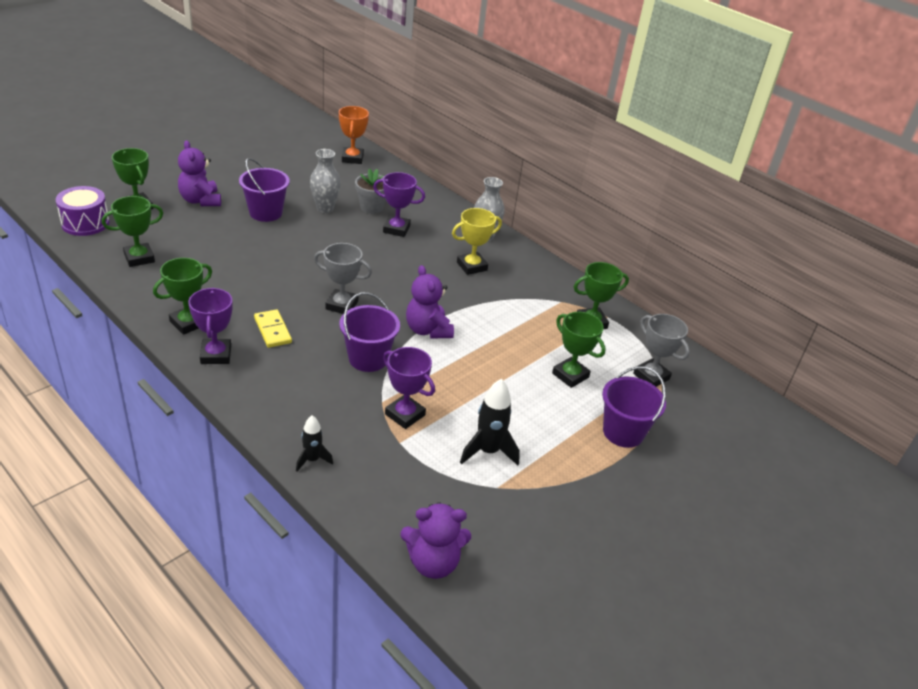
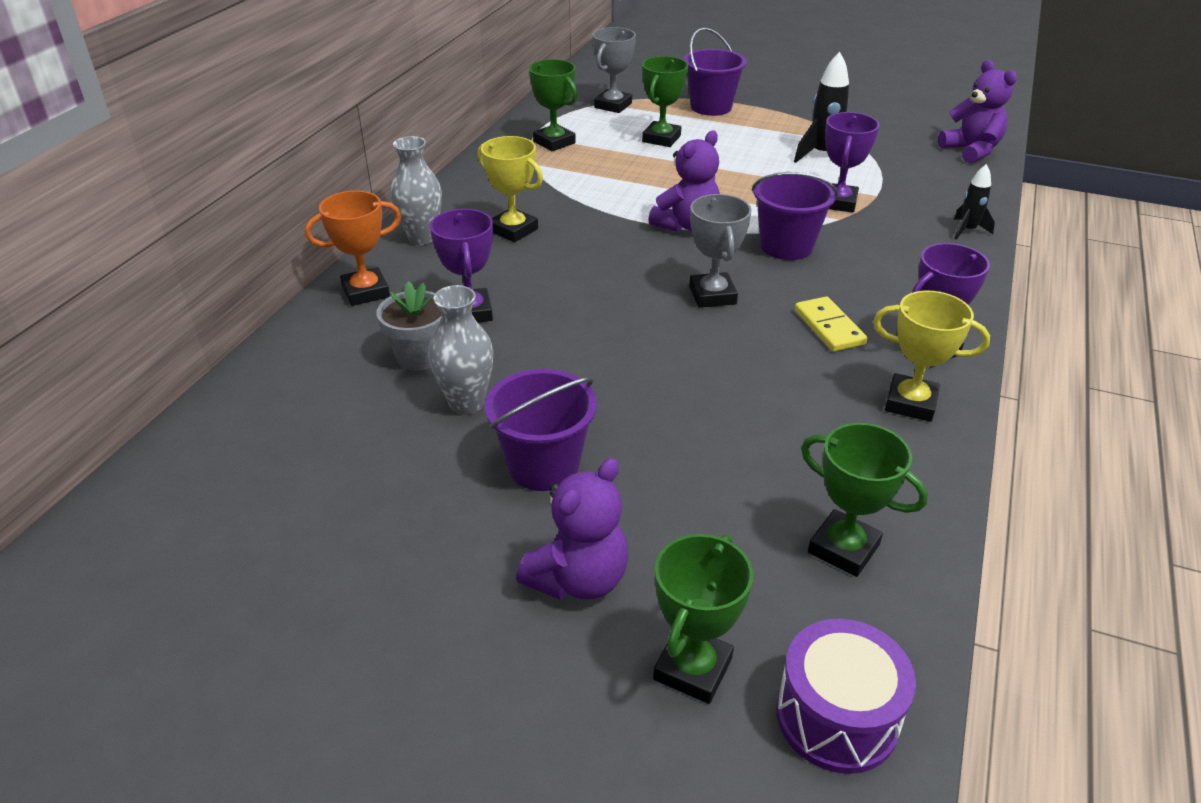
camera: 110 degrees left, 0 degrees up
green trophy [153,258,212,335] -> yellow trophy [873,291,990,422]
yellow domino [254,309,292,348] -> yellow domino turned 60 degrees counterclockwise [795,296,867,352]
orange trophy [339,106,369,164] -> orange trophy moved to [305,191,401,306]

